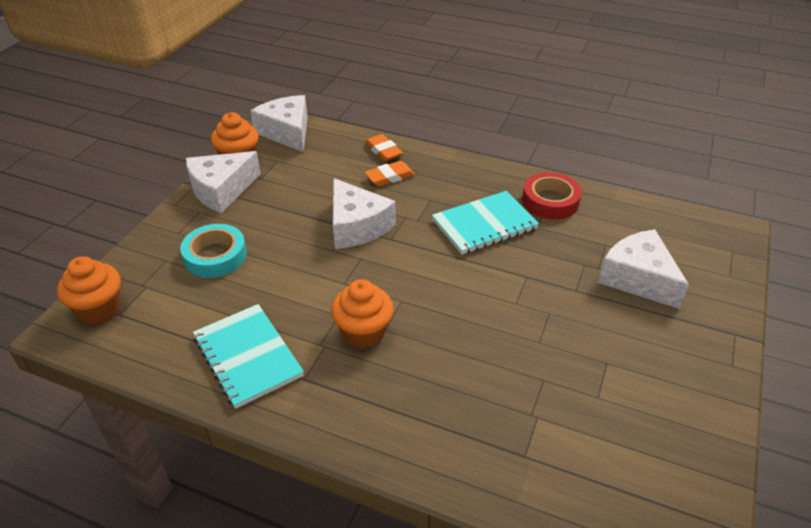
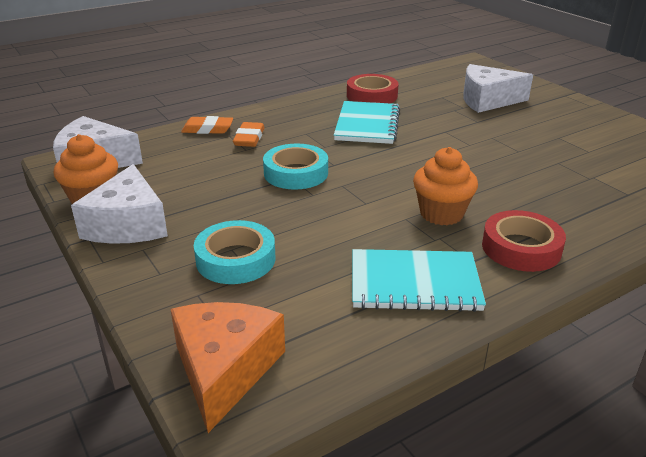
camera: 55 degrees left, 10 degrees down
orange cupcake [57,256,121,324] -> orange cheese [170,302,285,433]
white cheese [333,178,396,249] -> turquoise tape [263,143,328,190]
none -> red tape [482,210,566,272]

